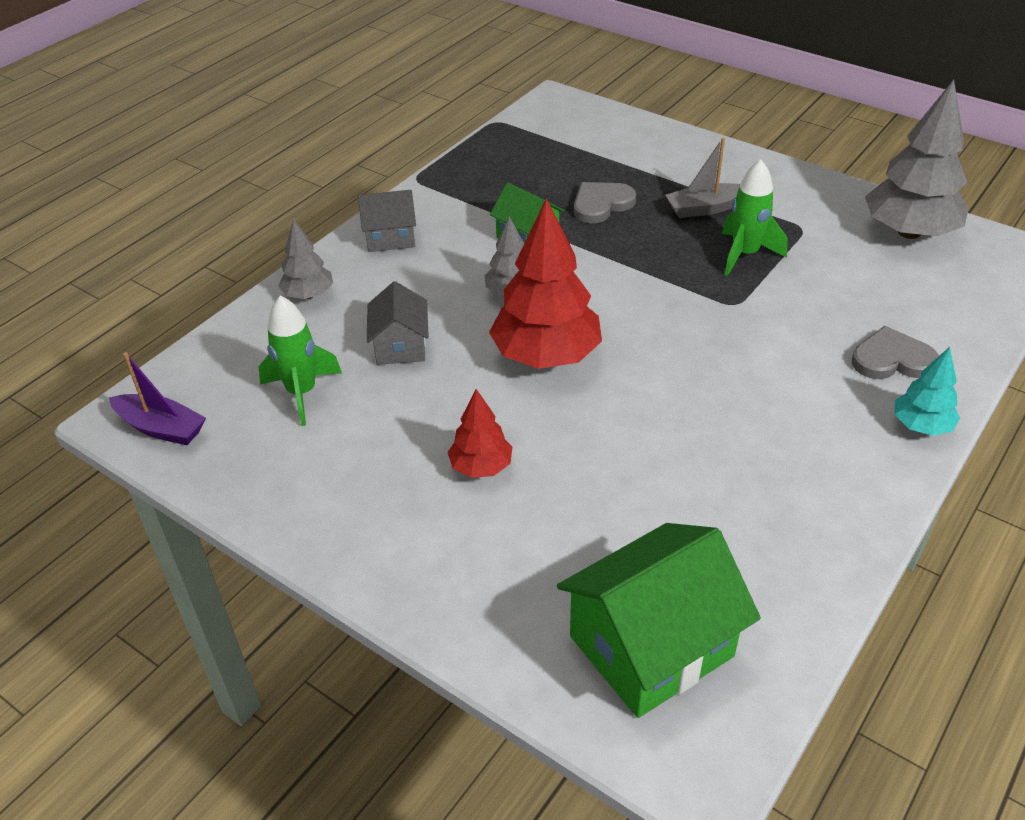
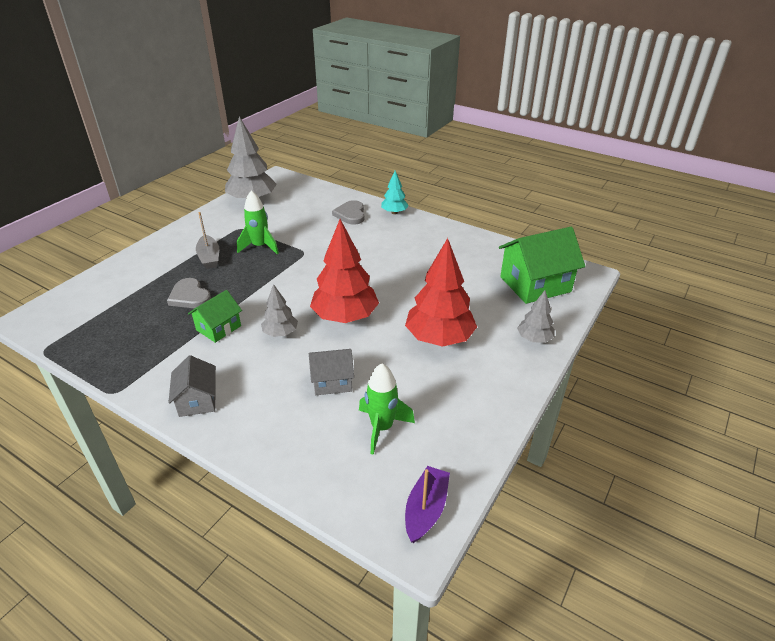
camera: 95 degrees left, 5 degrees down
grey tree [278,219,333,299] -> grey tree moved to [517,290,554,343]
red tree [448,389,512,478] -> red tree [405,238,477,347], size x1.90
green house [557,523,761,718] -> green house turned 75 degrees counterclockwise [499,227,586,304]

